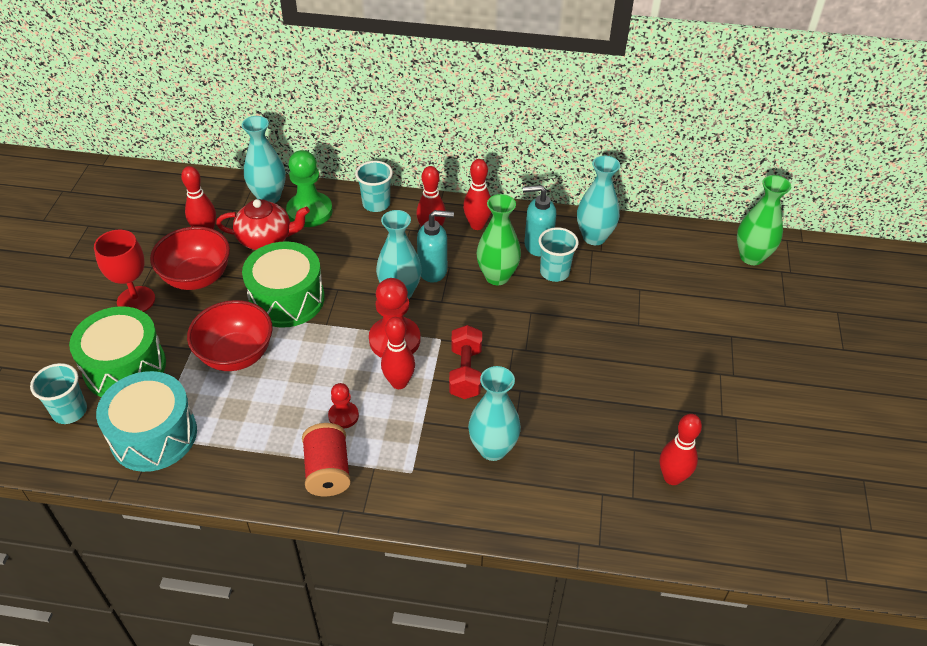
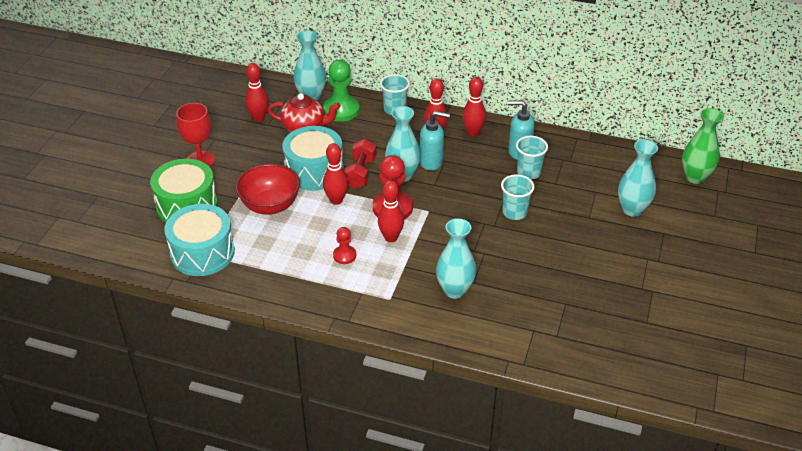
camera: 10 degrees right, 5 degrees down
turquoise cup [30,363,87,424] -> turquoise cup moved to [501,174,535,220]
red bowl [150,226,230,290] -> none
green drum [242,241,325,328] -> turquoise drum [282,126,344,191]
red spool [302,423,351,496] -> none
red dumbbell [449,325,482,399] -> red dumbbell moved to [344,139,376,189]
green vase [477,194,521,285] -> none
turquoise vase [577,156,620,245] -> turquoise vase moved to [618,139,658,217]
red bowling pin [660,414,702,485] -> red bowling pin moved to [323,143,348,205]

